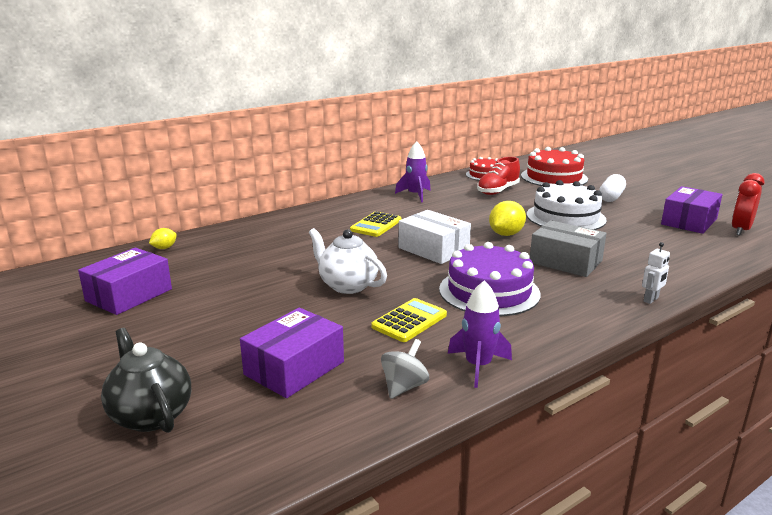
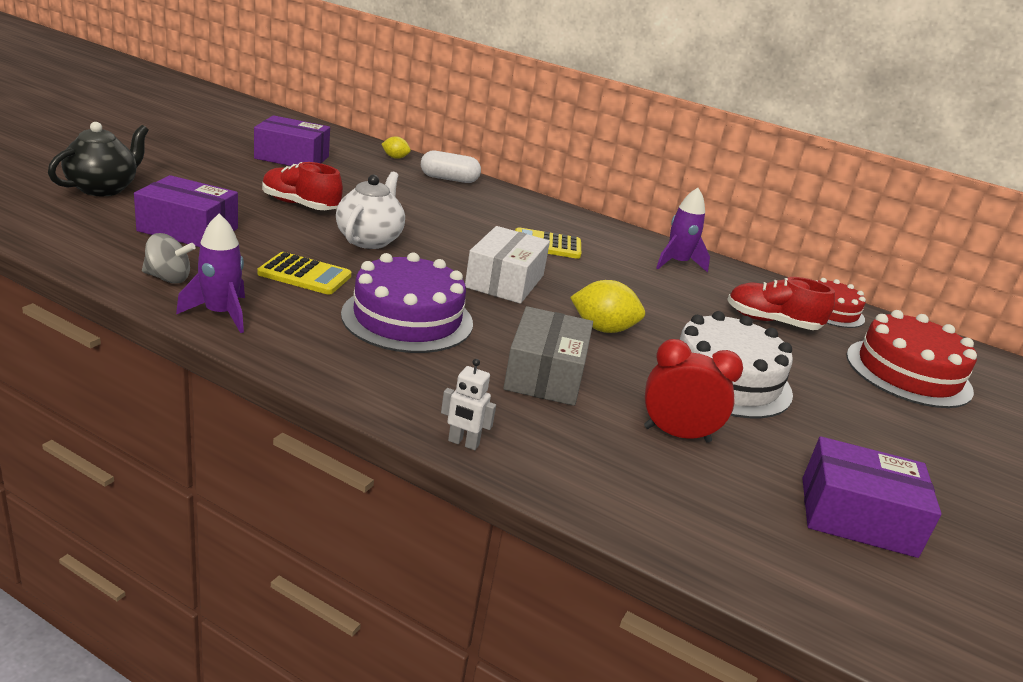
camera: 60 degrees right, 5 degrees up
white capsule [599,174,626,202] -> white capsule moved to [421,151,481,183]
red clock [732,173,765,236] -> red clock moved to [644,339,743,443]
none -> red shoe [262,162,343,210]

